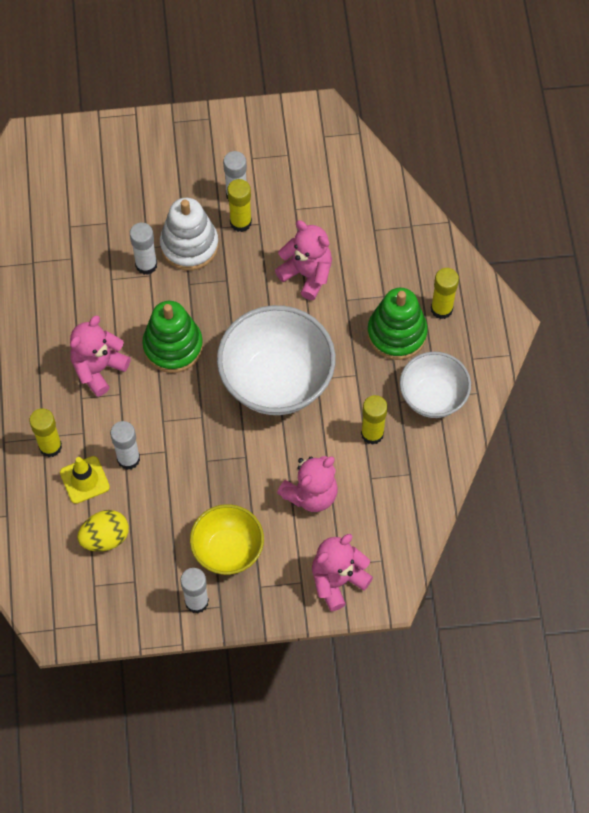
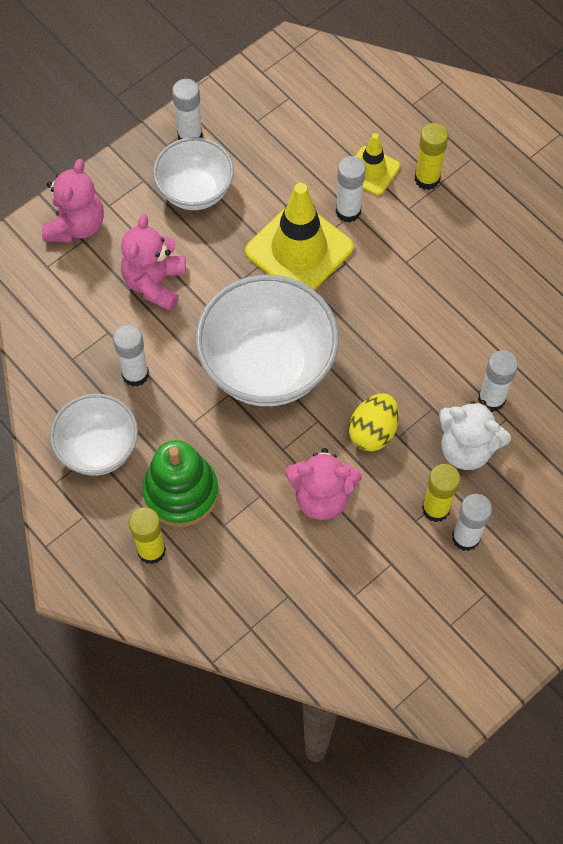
camera: 145 degrees right, 0 degrees up
pink teddy bear [70,315,131,397] -> none
yellow egg [77,510,129,551] -> yellow egg moved to [349,393,399,451]
green stacking toy [142,301,203,373] -> none
white stacking toy [160,198,219,270] -> white teddy bear [439,400,511,470]
yellow bowl [190,504,264,575] -> white bowl [153,137,234,210]
yellow glue stick [361,395,388,445] -> white glue stick [113,324,149,387]
none -> yellow traffic cone [245,183,354,290]

